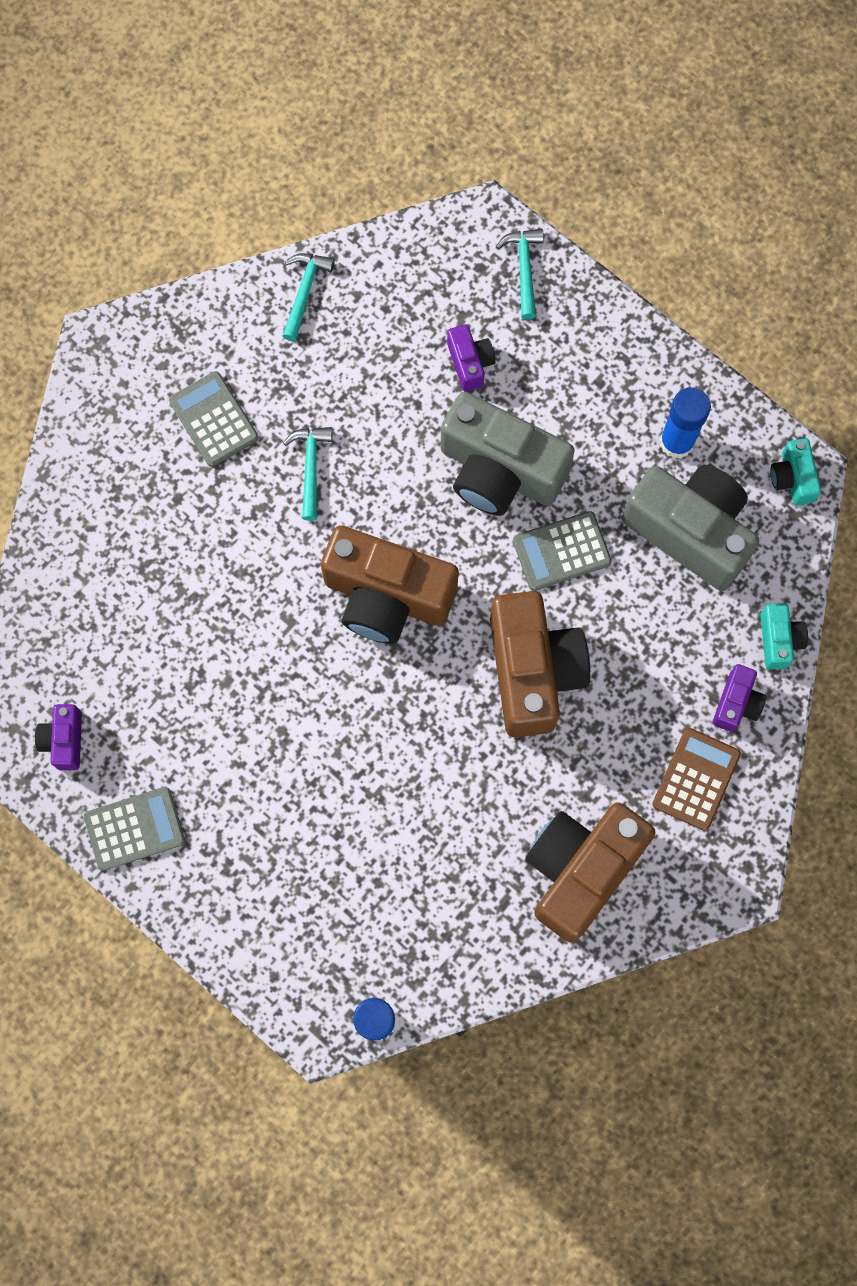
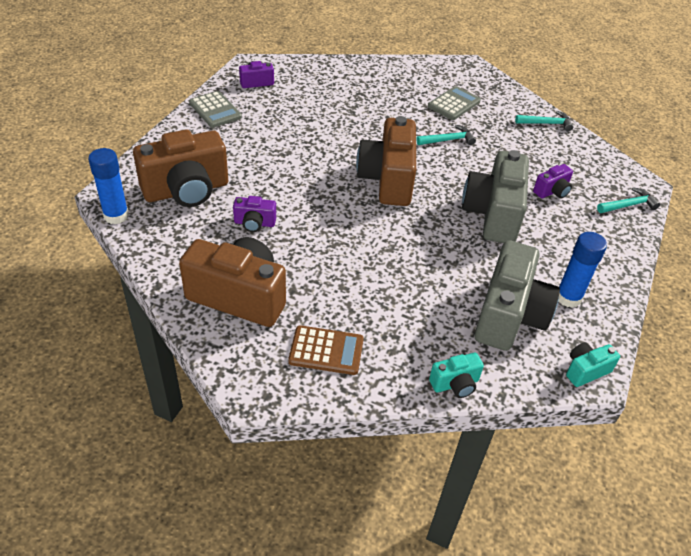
camera: 70 degrees right, 30 degrees down
brown camera [490,591,591,737] -> brown camera moved to [133,130,228,207]
grey calculator [513,511,612,591] -> none
purple camera [713,664,766,732] -> purple camera moved to [233,196,276,232]

